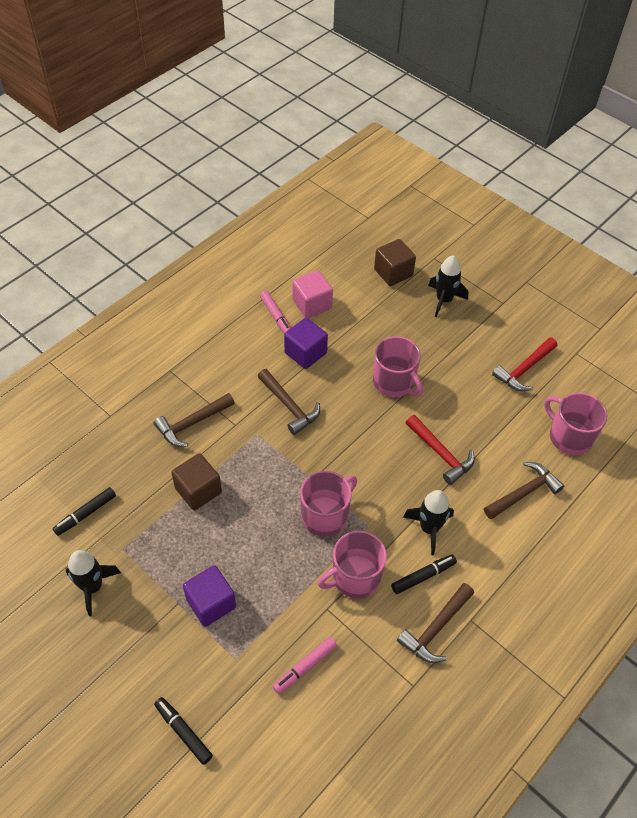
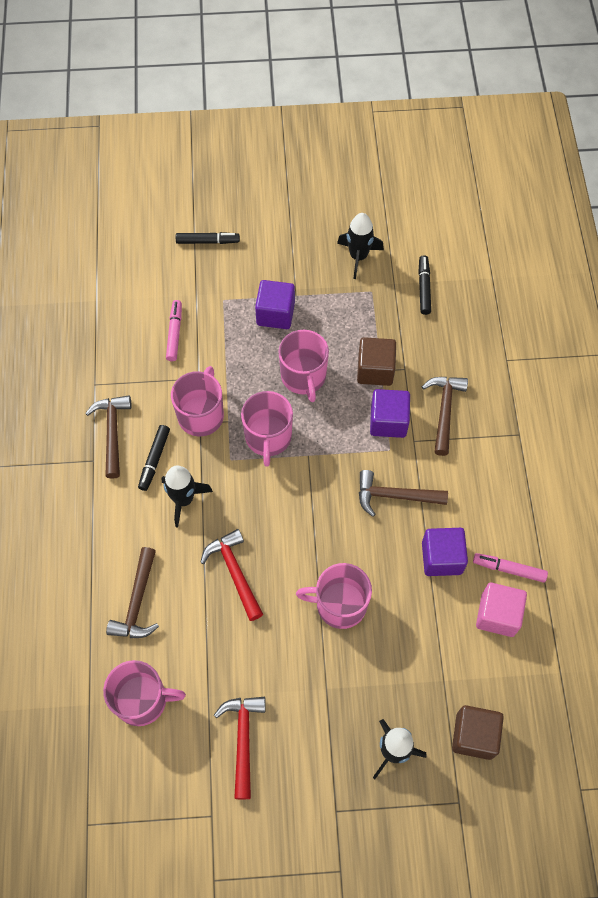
camera: 135 degrees right, 10 degrees up
red hammer [406,415,475,485] -> red hammer turned 60 degrees clockwise [200,529,263,621]
none -> pink mug [278,330,329,402]
none -> purple cube [370,389,410,438]

